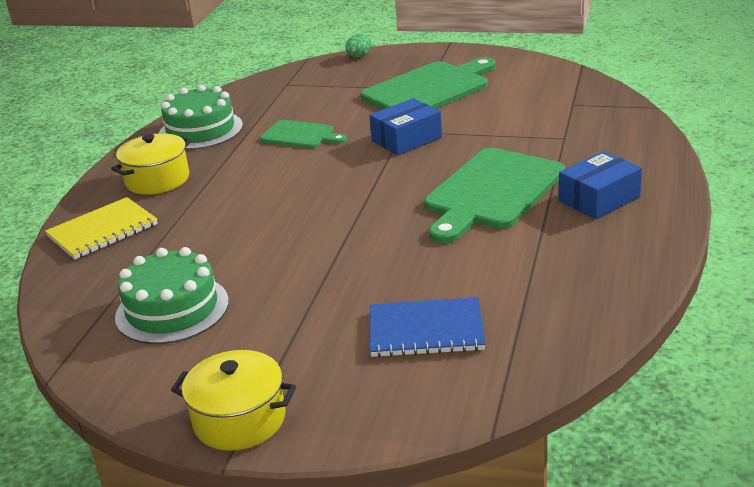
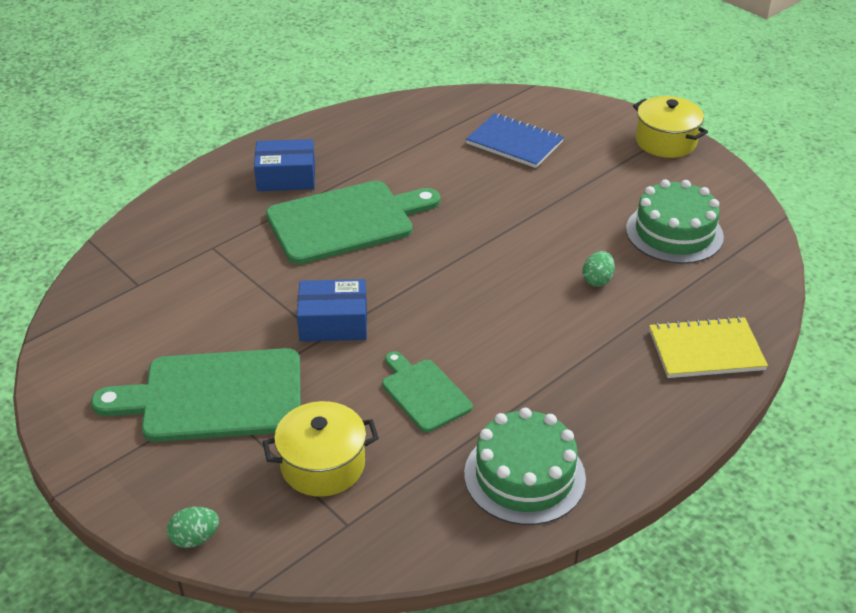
camera: 150 degrees left, 10 degrees up
yellow pot [111,133,191,195] -> yellow pot moved to [263,401,379,497]
none -> green egg [582,251,615,287]

